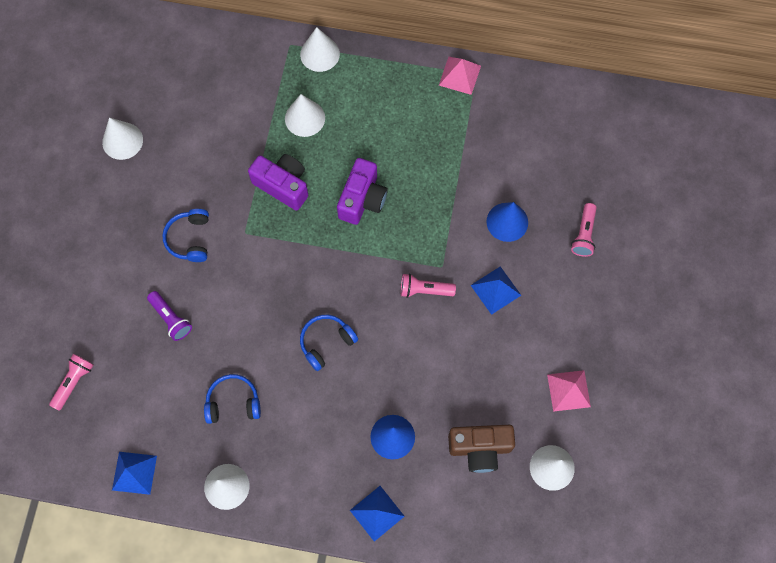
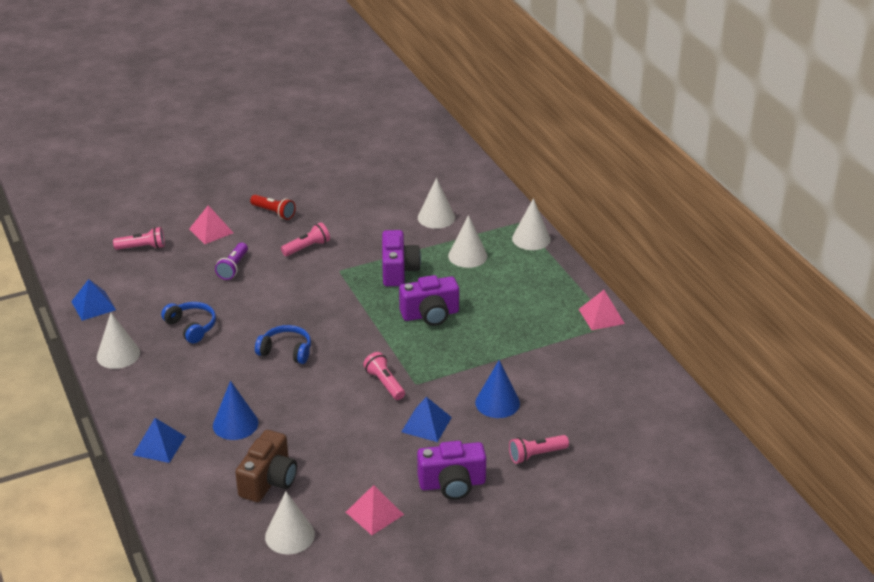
camera: 55 degrees right, 35 degrees down
white cone [102,117,143,160] -> white cone moved to [418,177,455,229]
blue headphones [162,209,209,262] -> pink flashlight [281,222,330,256]
brown camera [448,425,515,473] -> brown camera turned 120 degrees counterclockwise [235,430,297,502]
none -> pink pyramid [189,205,233,244]
none -> red flashlight [250,195,296,220]
none -> purple camera [417,441,486,500]

